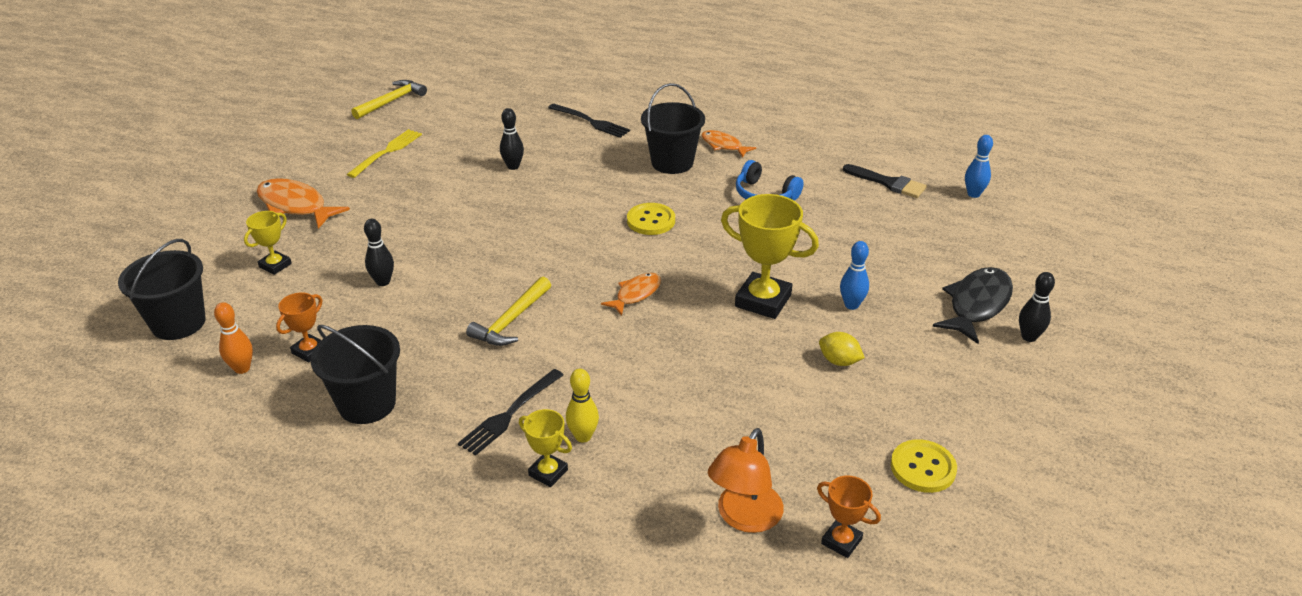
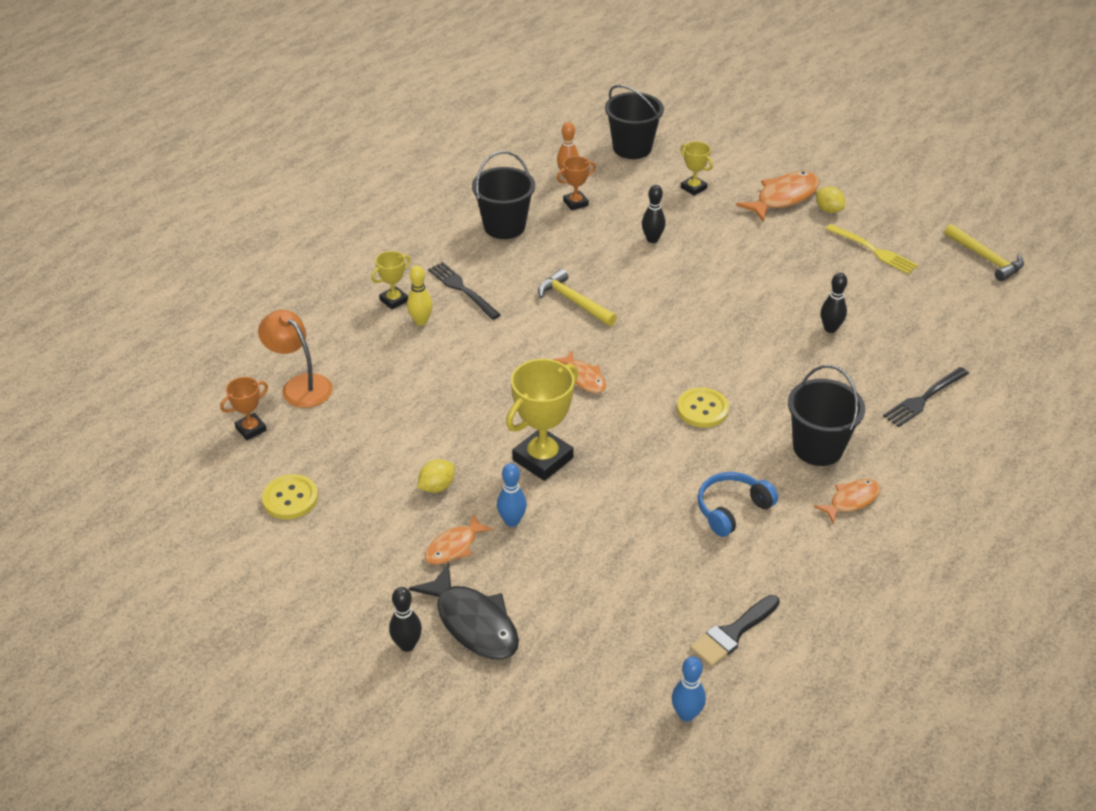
camera: 105 degrees right, 5 degrees up
orange trophy [276,293,322,362] -> orange trophy turned 75 degrees counterclockwise [556,156,596,210]
none -> orange fish [425,514,493,565]
none -> yellow lemon [816,186,845,213]

